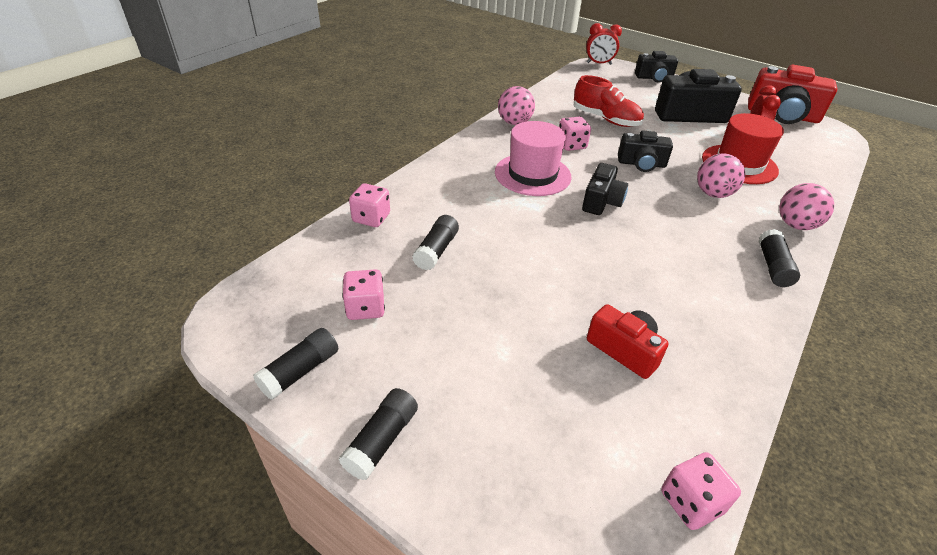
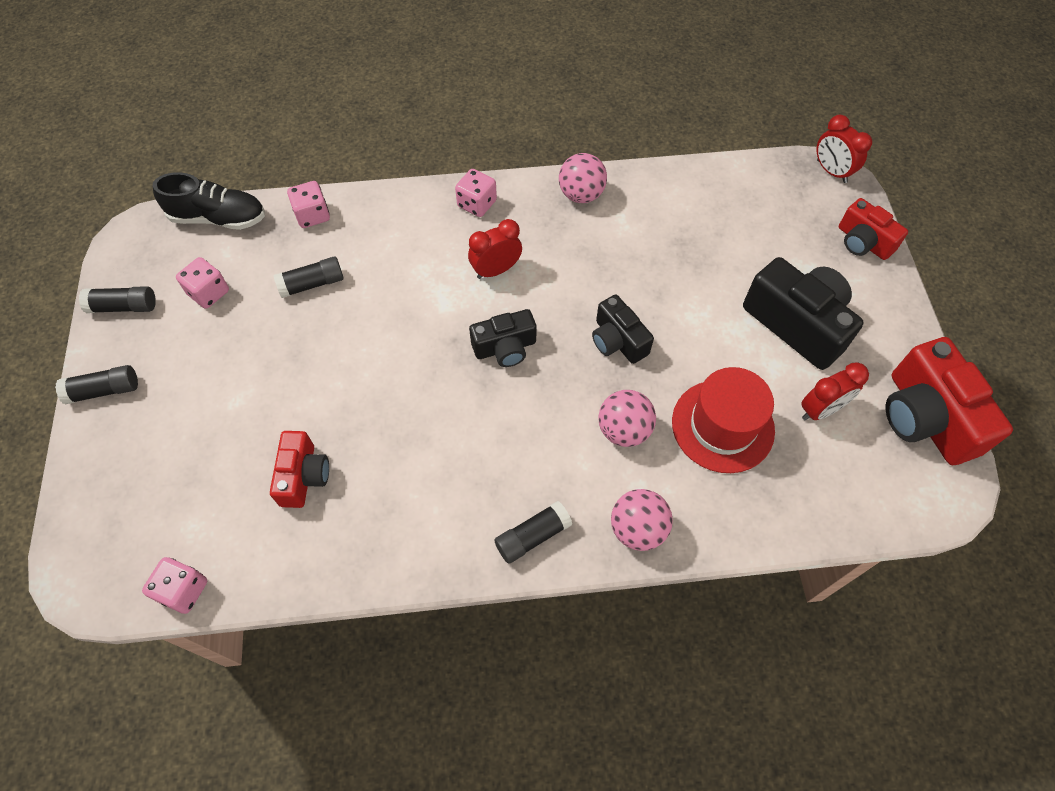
camera: 50 degrees right, 20 degrees up
pink hat [495,121,572,196] -> red clock [468,219,522,279]
pink dice [559,117,591,151] -> pink dice moved to [455,169,497,217]
red shoe [574,75,644,127] -> none
black camera [635,51,678,83] -> red camera [839,198,908,260]
none -> black shoe [153,172,265,230]

